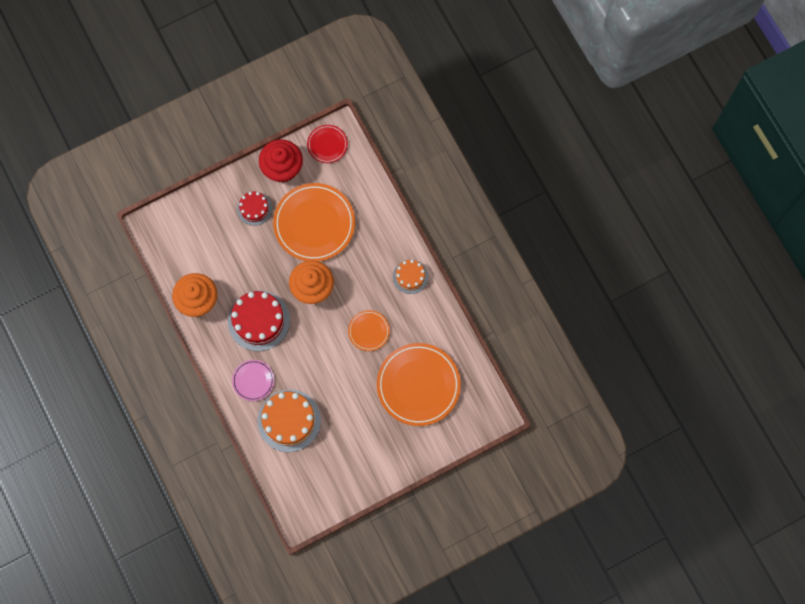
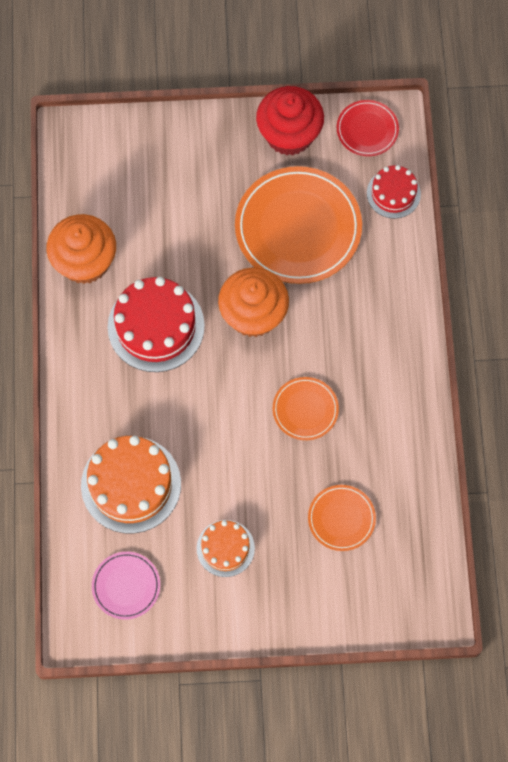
camera: 25 degrees right, 5 degrees down
pink plate [232,360,274,401] -> pink plate moved to [92,552,160,620]
red cake [237,191,272,226] -> red cake moved to [367,165,421,219]
orange plate [377,343,461,426] -> orange plate [308,485,376,551], size x0.50
orange cake [393,260,428,294] -> orange cake moved to [197,520,255,577]

